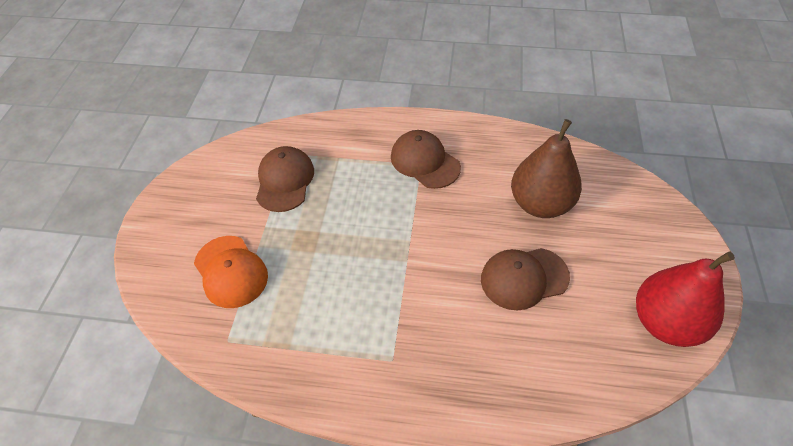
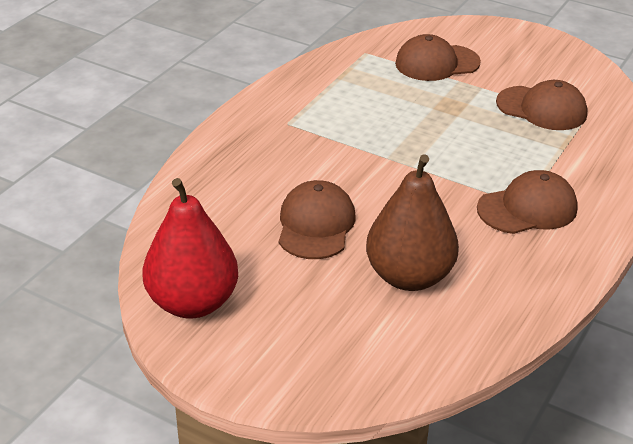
camera: 110 degrees right, 15 degrees down
orange cap [194,236,268,308] -> brown cap [395,34,481,81]

